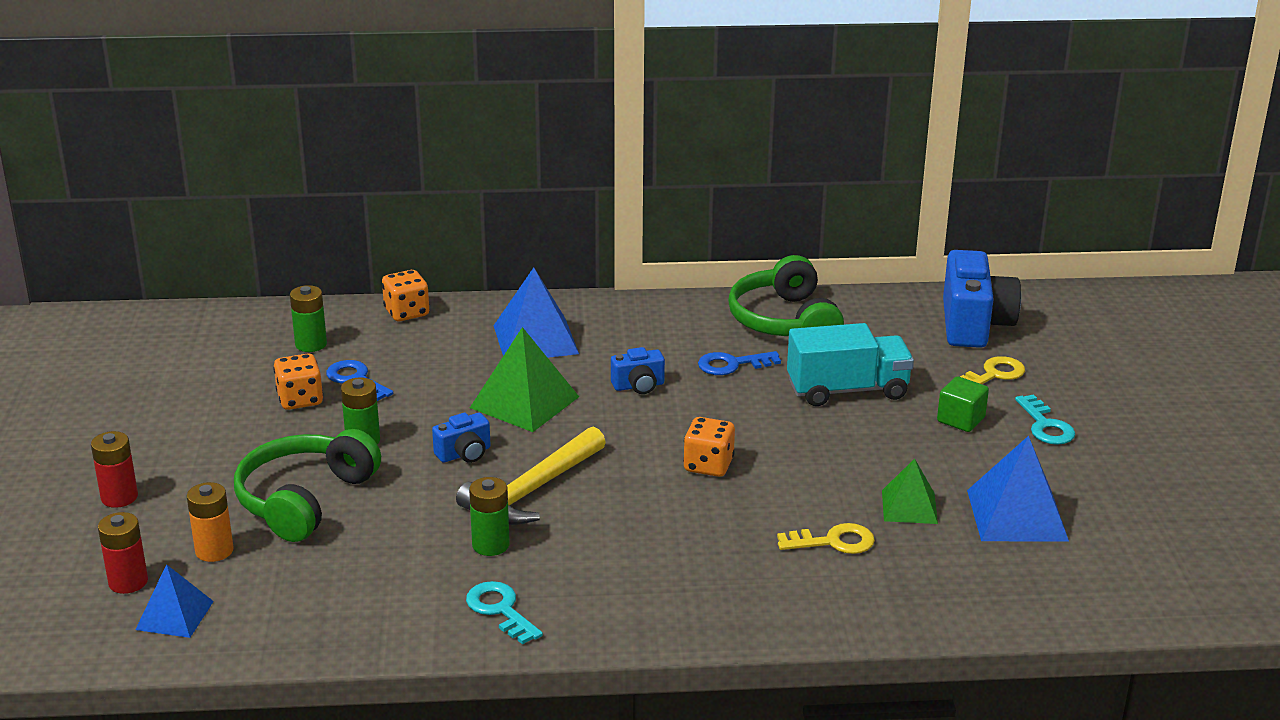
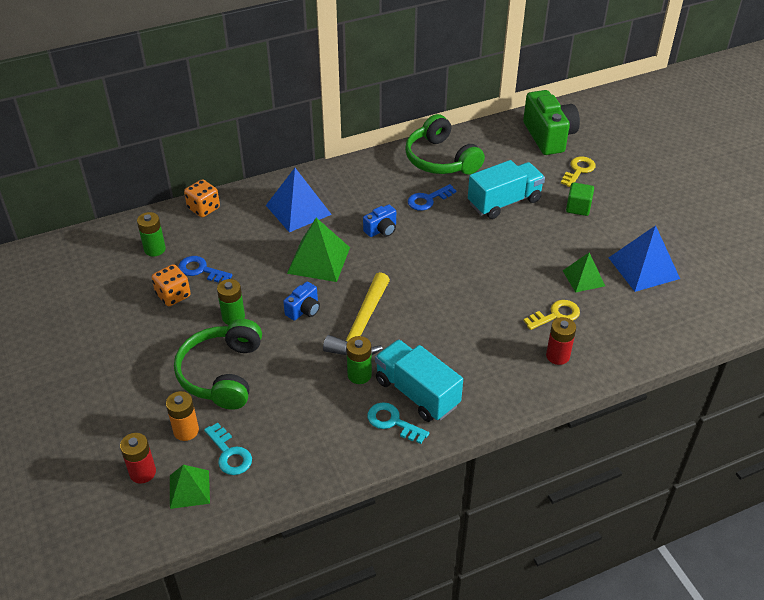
camera: 20 degrees left, 15 degrees up
red battery [91,431,138,508] -> red battery moved to [546,317,576,365]
blue pyramid [135,564,214,638] -> green pyramid [170,465,210,509]
orange dice [683,417,735,477] -> none
blue camera [943,250,1021,348] -> green camera [523,90,580,155]
turquoise key [1015,394,1075,445] -> turquoise key moved to [204,423,252,475]
none -> turquoise truck [375,340,463,422]

